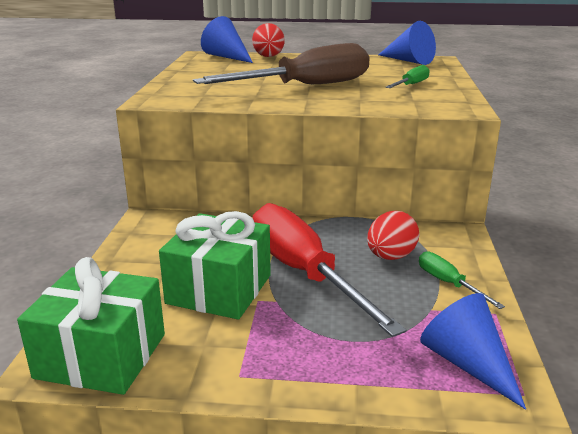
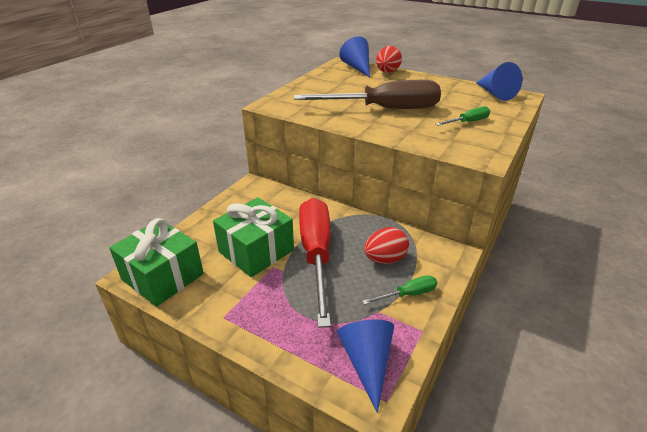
camera: 25 degrees right, 10 degrees up
green screwdriver [419,251,505,309] -> green screwdriver turned 75 degrees clockwise [362,275,437,305]

